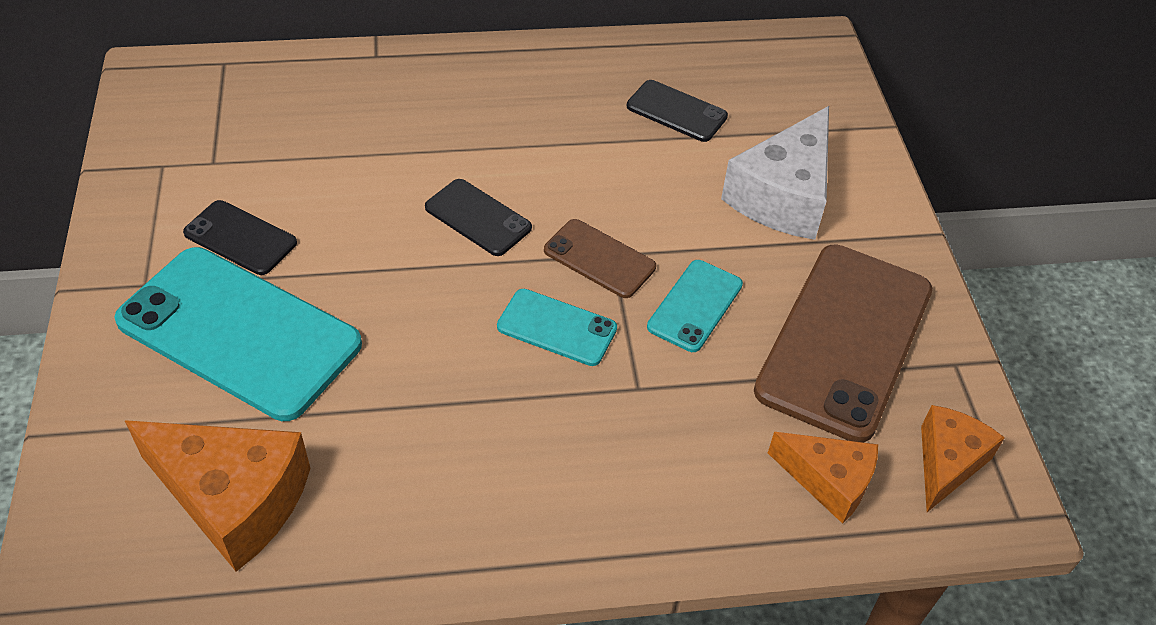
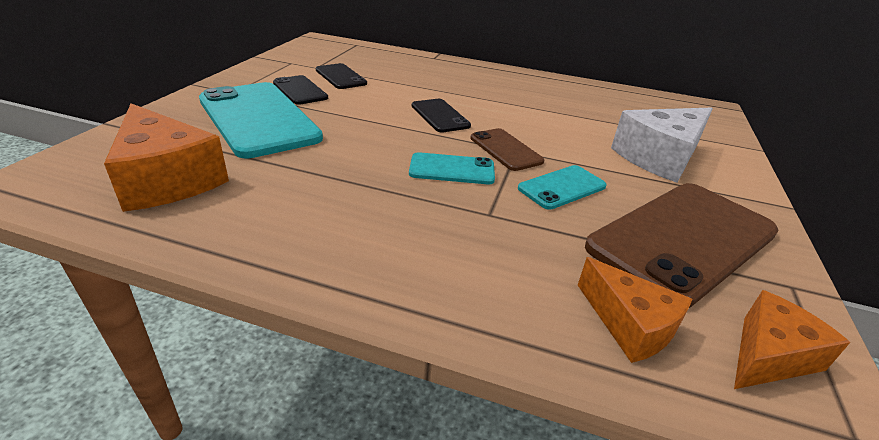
camera: 25 degrees right, 15 degrees down
turquoise phone [497,289,617,366] -> turquoise phone turned 45 degrees counterclockwise [409,152,495,184]
black phone [627,80,728,142] -> black phone moved to [316,63,367,89]

